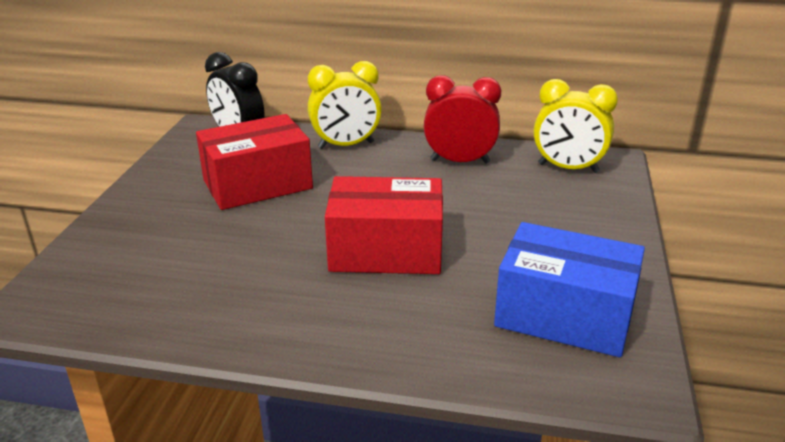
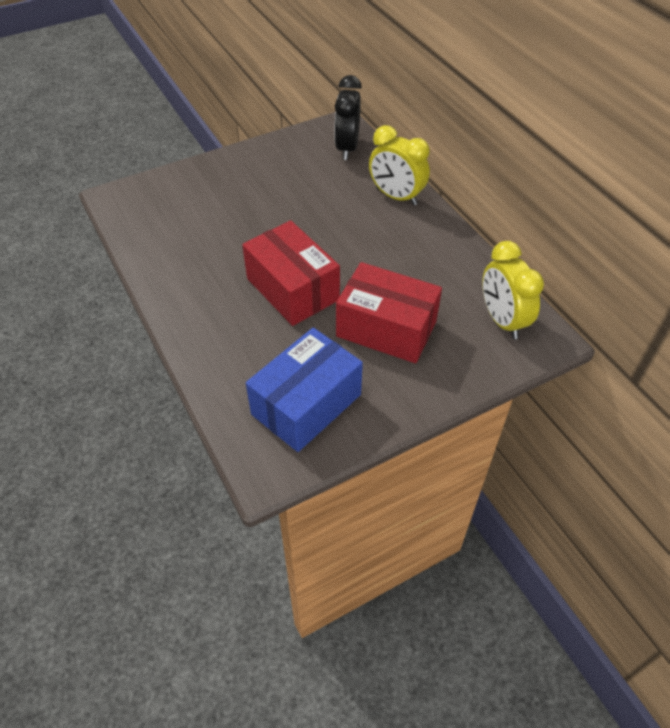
camera: 50 degrees right, 20 degrees up
red box [196,114,313,210] -> red box moved to [336,262,442,363]
red clock [424,75,501,164] -> none
blue box [494,222,645,357] -> blue box turned 60 degrees clockwise [246,328,363,452]

